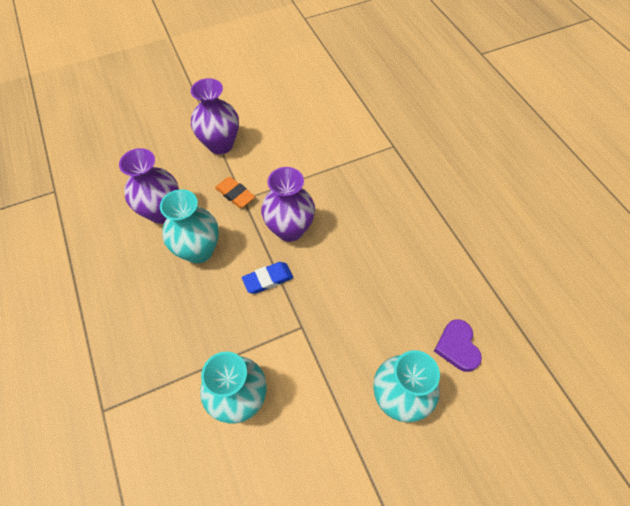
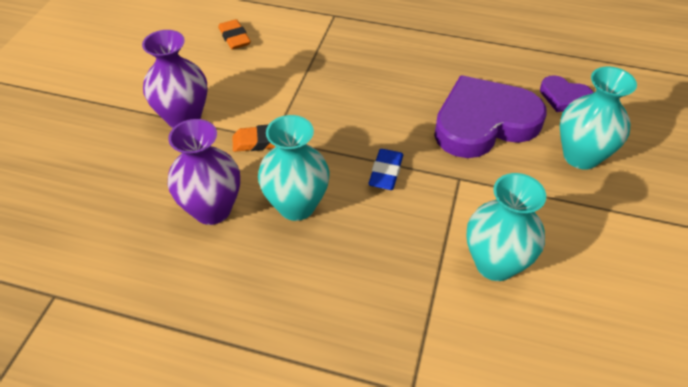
camera: 50 degrees left, 10 degrees down
purple vase [261,167,315,242] -> none
none -> orange eraser [218,19,251,49]
none -> purple heart [434,75,547,158]

